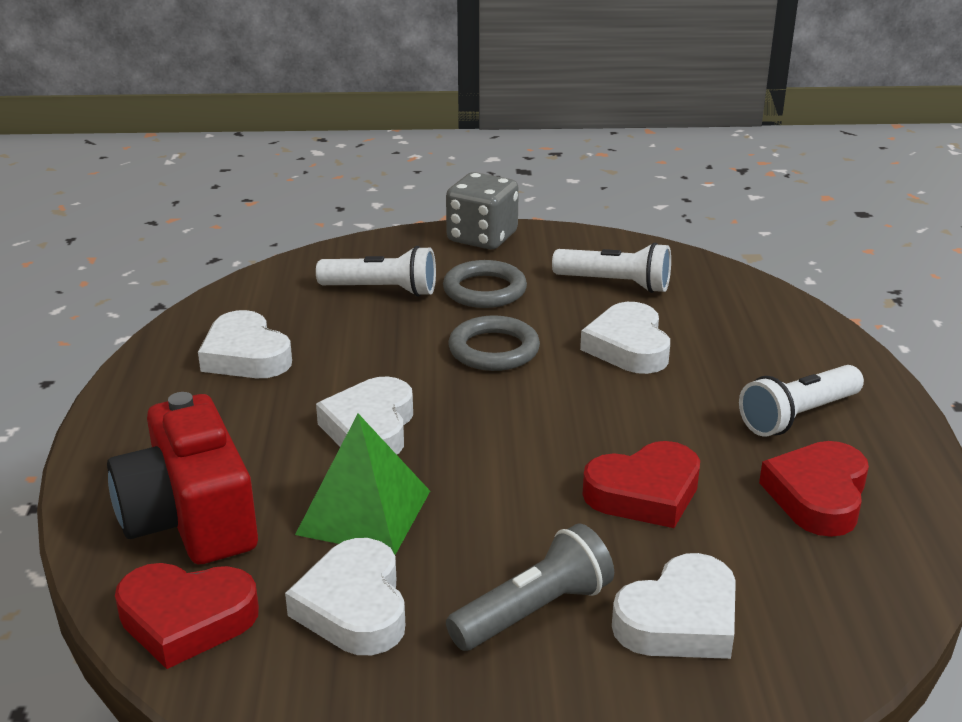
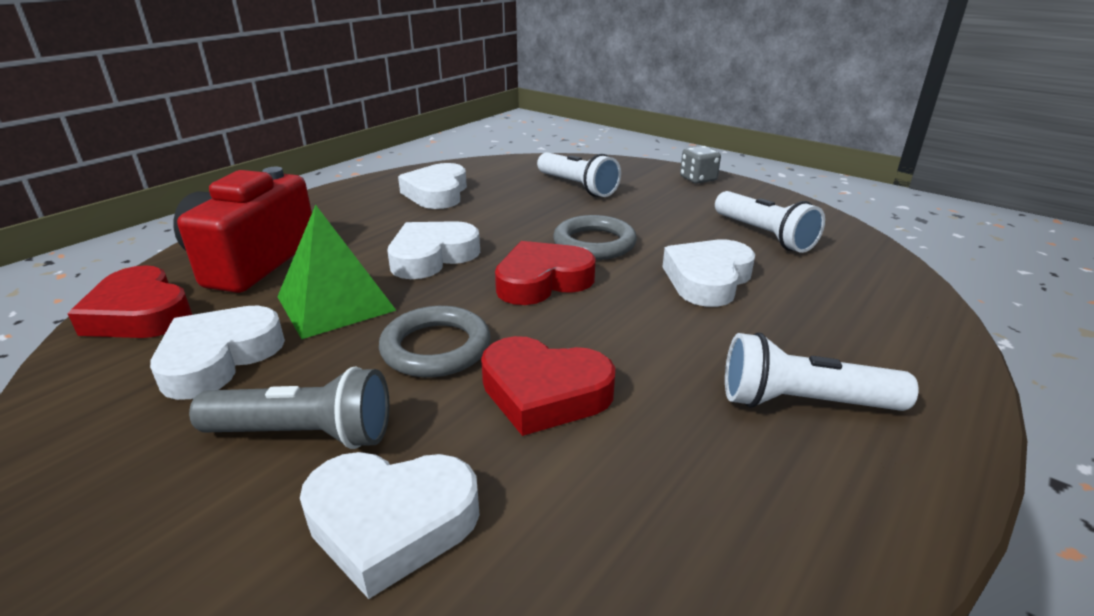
camera: 40 degrees right, 0 degrees up
grey ring [443,260,527,308] -> grey ring moved to [379,306,491,377]
grey dice [446,172,519,249] -> grey dice [680,146,721,183], size x0.59
red heart [759,441,869,537] -> red heart moved to [495,241,595,305]

